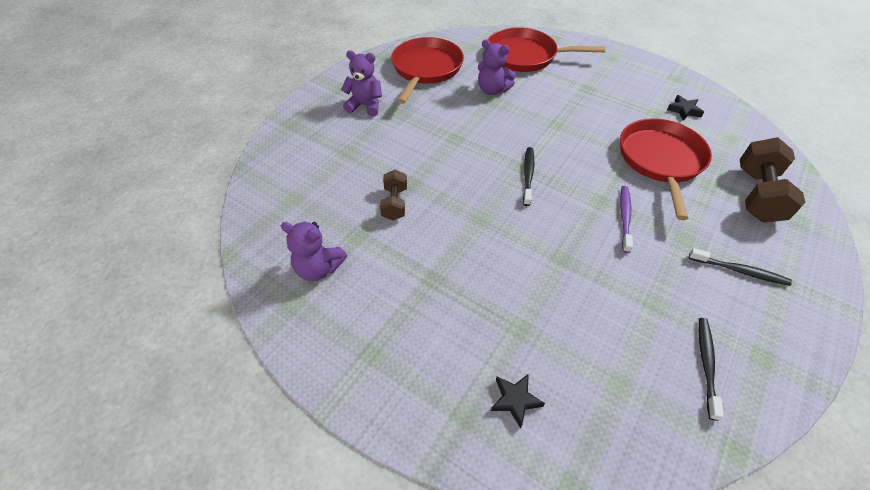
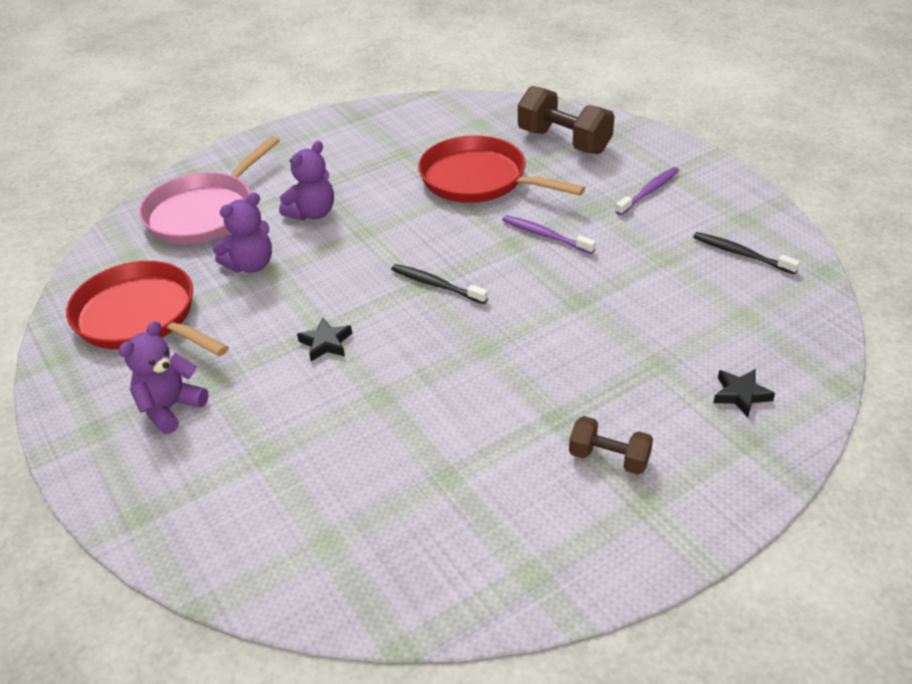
camera: 65 degrees left, 10 degrees down
purple teddy bear [281,221,347,281] -> purple teddy bear moved to [279,141,334,221]
brown dumbbell [380,170,407,220] -> brown dumbbell moved to [569,416,653,475]
red pan [488,27,606,72] -> pink pan [139,136,280,244]
black star [667,95,704,120] -> black star moved to [297,318,352,361]
black toothbrush [689,248,792,286] -> purple toothbrush [615,167,679,215]

